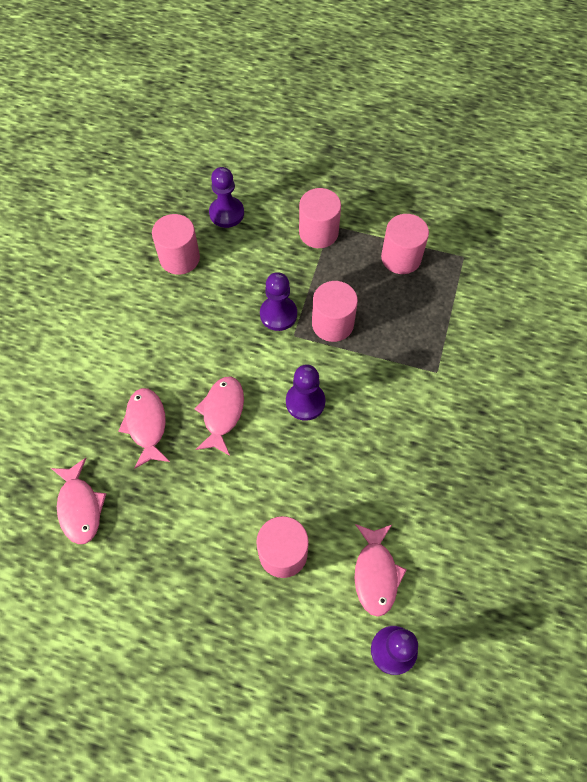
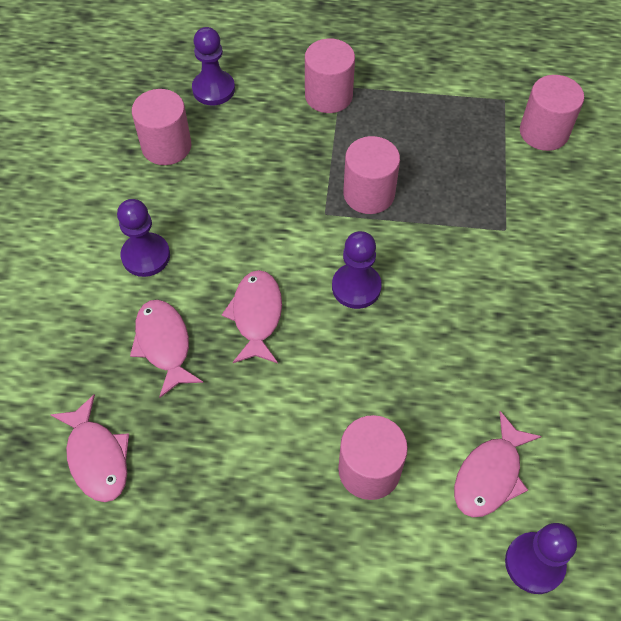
camera: 10 degrees left, 5 degrees down
purple pawn [260,272,297,331] -> purple pawn moved to [117,199,170,277]
pink fish [354,524,407,617] -> pink fish turned 45 degrees clockwise [454,411,542,517]
pink cylinder [381,214,429,274] -> pink cylinder moved to [520,75,584,151]

